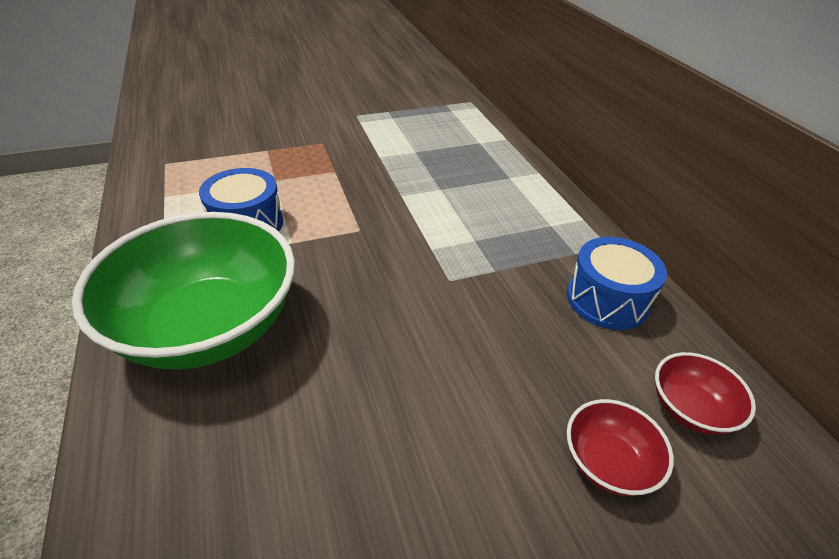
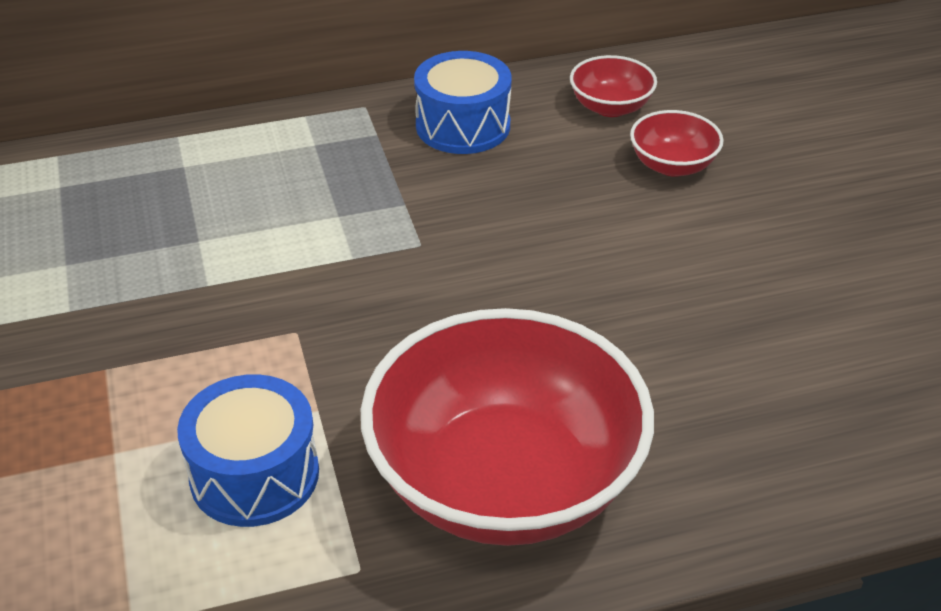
camera: 85 degrees left, 0 degrees up
green bowl [72,212,295,370] -> red bowl [361,308,654,546]

